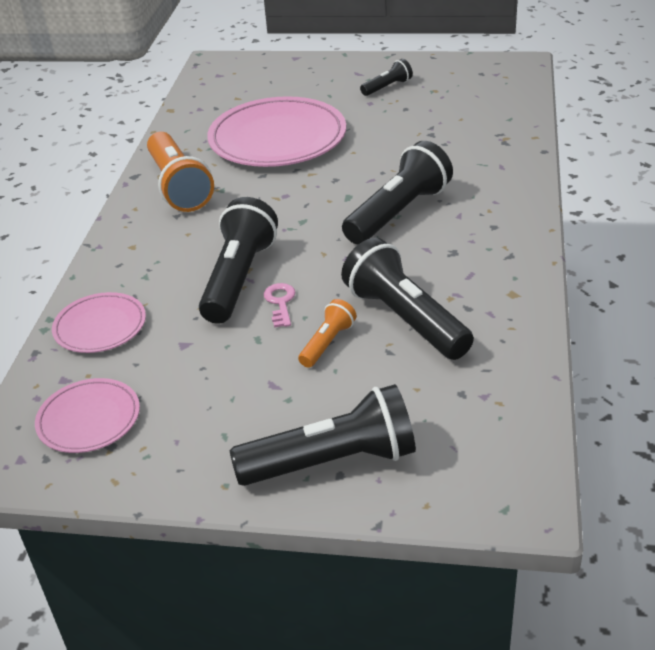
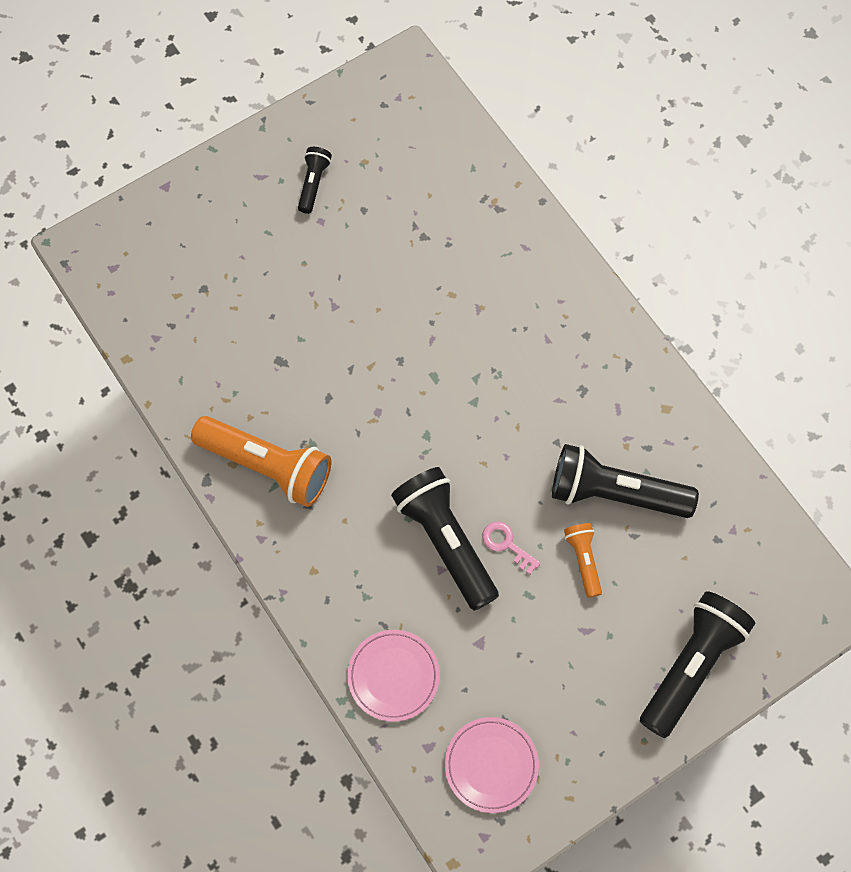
camera: 45 degrees left, 30 degrees up
pink plate [207,96,346,167] -> none
black flashlight [342,141,453,244] -> none

